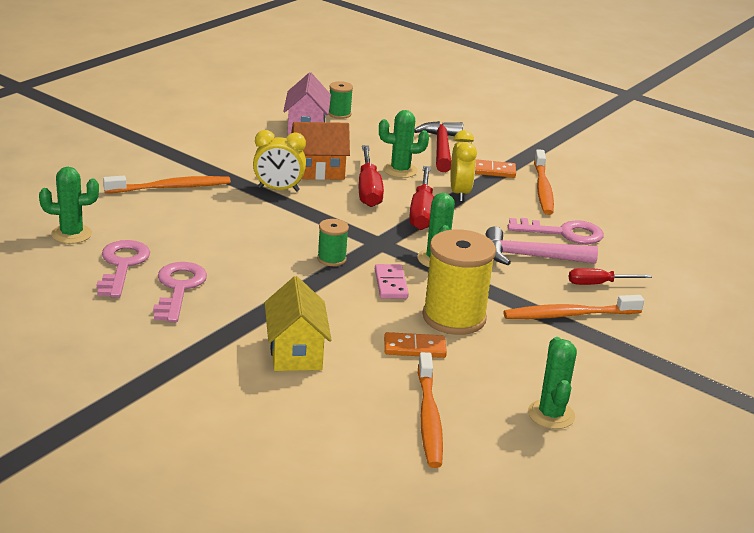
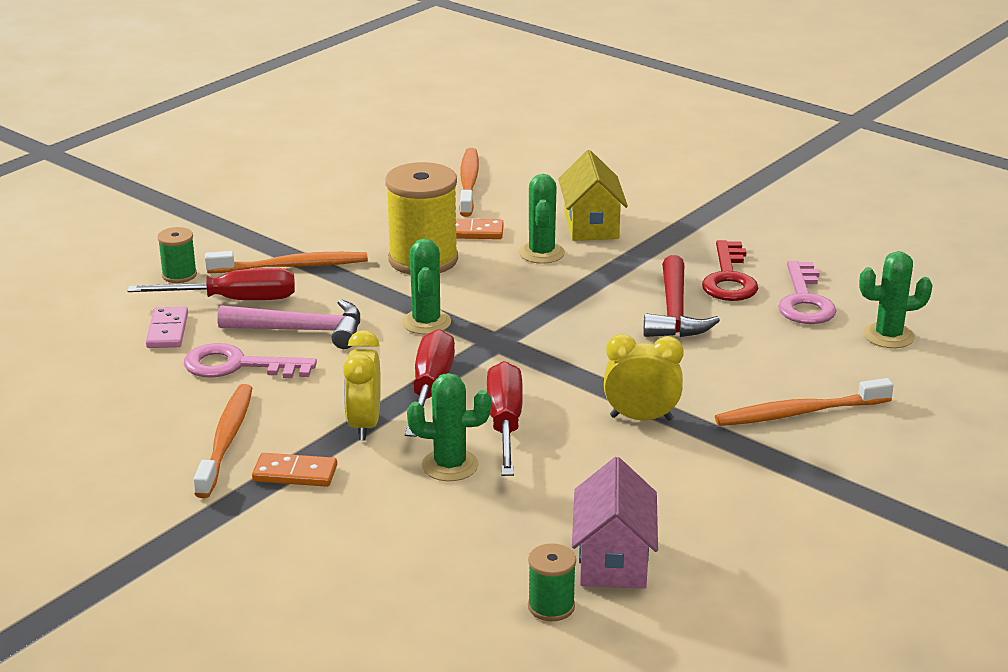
camera: 175 degrees left, 0 degrees up
pink key [153,262,207,322] -> red key [702,240,758,301]
orange house [291,122,350,180] -> none
green spool [317,219,349,266] -> green spool moved to [157,227,197,283]
pink domino [375,264,409,299] -> pink domino moved to [146,307,188,348]
red hammer [414,121,463,172] -> red hammer moved to [643,255,720,337]
green cactus [528,337,577,429] -> green cactus moved to [519,174,565,264]
red screwdriver [569,268,652,285] -> red screwdriver [127,268,295,300], size x1.61

